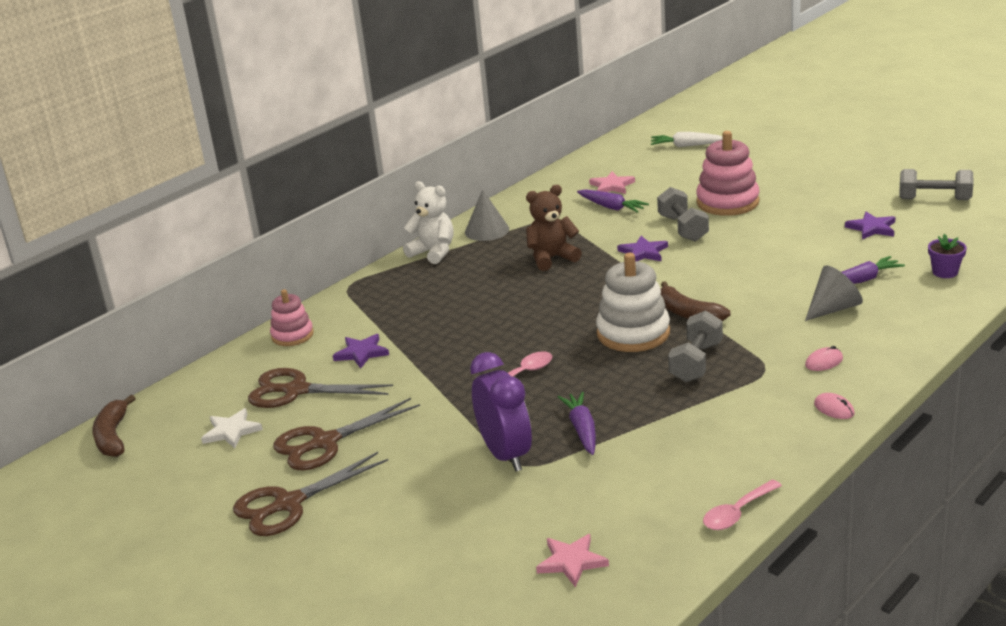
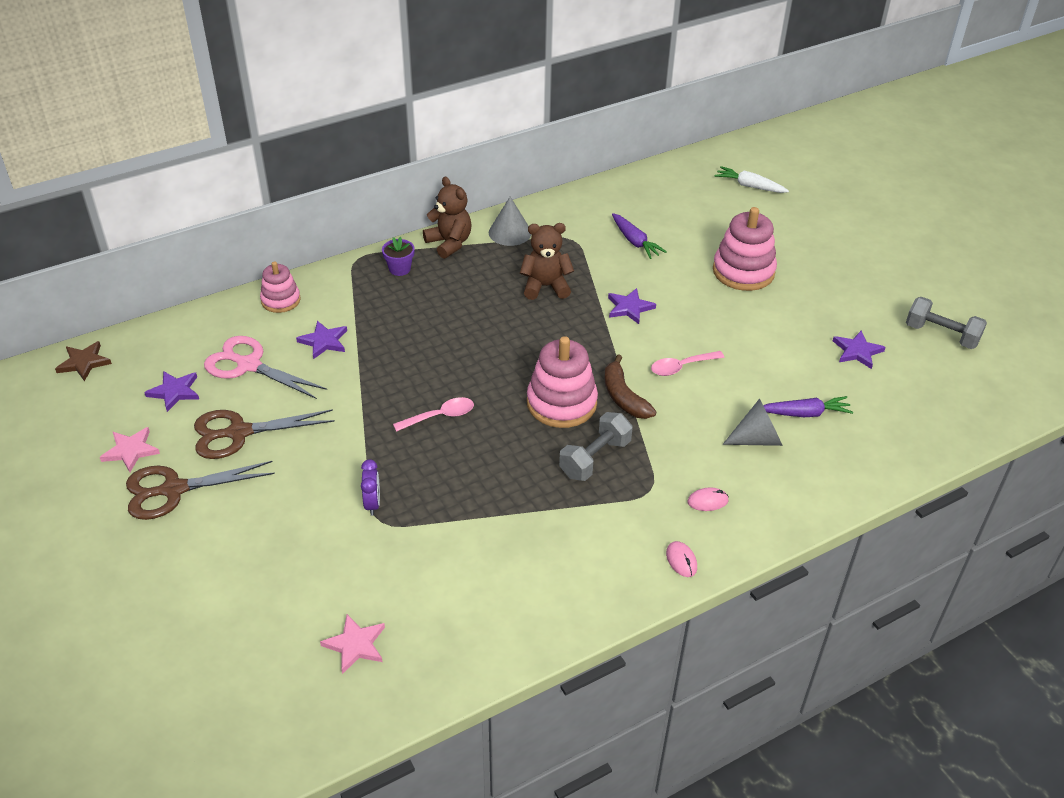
camera: 15 degrees right, 15 degrees up
brown banana [92,395,136,457] -> brown star [55,341,112,381]
white star [201,408,263,448] -> purple star [144,371,199,412]
brown scissors [248,368,393,408] -> pink scissors [204,336,327,399]
white teddy bear [403,181,454,264] -> brown teddy bear [423,177,472,259]
purple clock [470,352,532,472] -> purple clock [361,459,380,516], size x0.51
purple carrot [558,392,596,455] -> none
pink star [589,171,635,194] -> pink star moved to [100,427,160,472]
white stacking toy [596,253,670,352] -> pink stacking toy [527,336,598,428]
grey dumbbell [657,187,709,242] -> none
pink spoon [703,479,782,530] -> pink spoon moved to [651,351,725,376]
purple flower pot [928,234,967,278] -> purple flower pot moved to [382,237,415,276]

